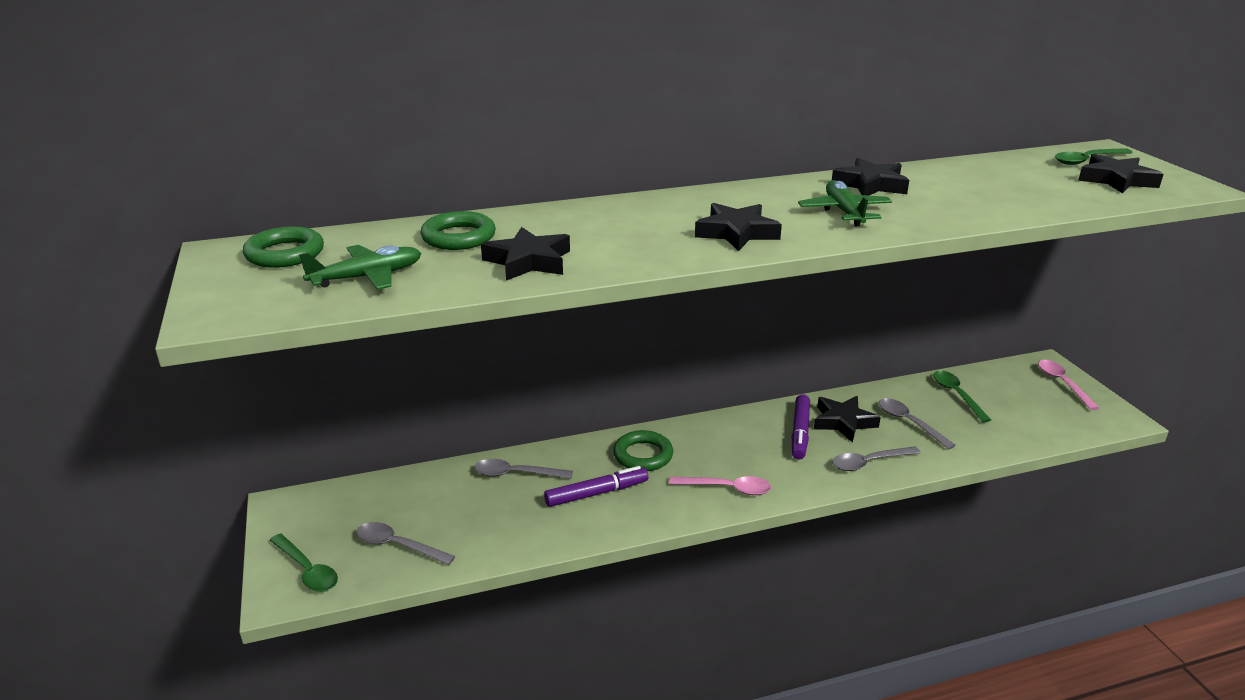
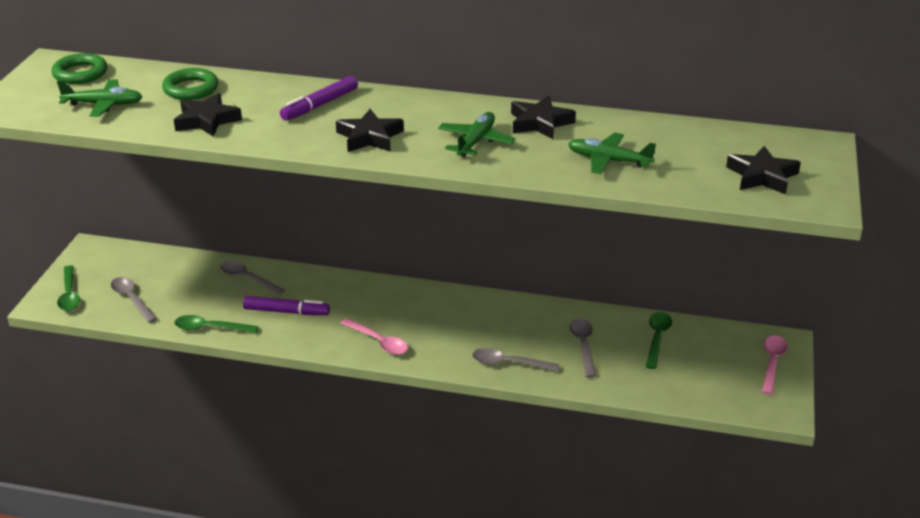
camera: 30 degrees right, 5 degrees up
green ring [613,430,673,471] -> none
purple marker [791,395,810,460] -> purple marker moved to [280,76,358,121]
black star [814,396,881,443] -> none
green spoon [1055,148,1133,165] -> green spoon moved to [174,315,259,333]
none -> green plane [568,133,656,174]

